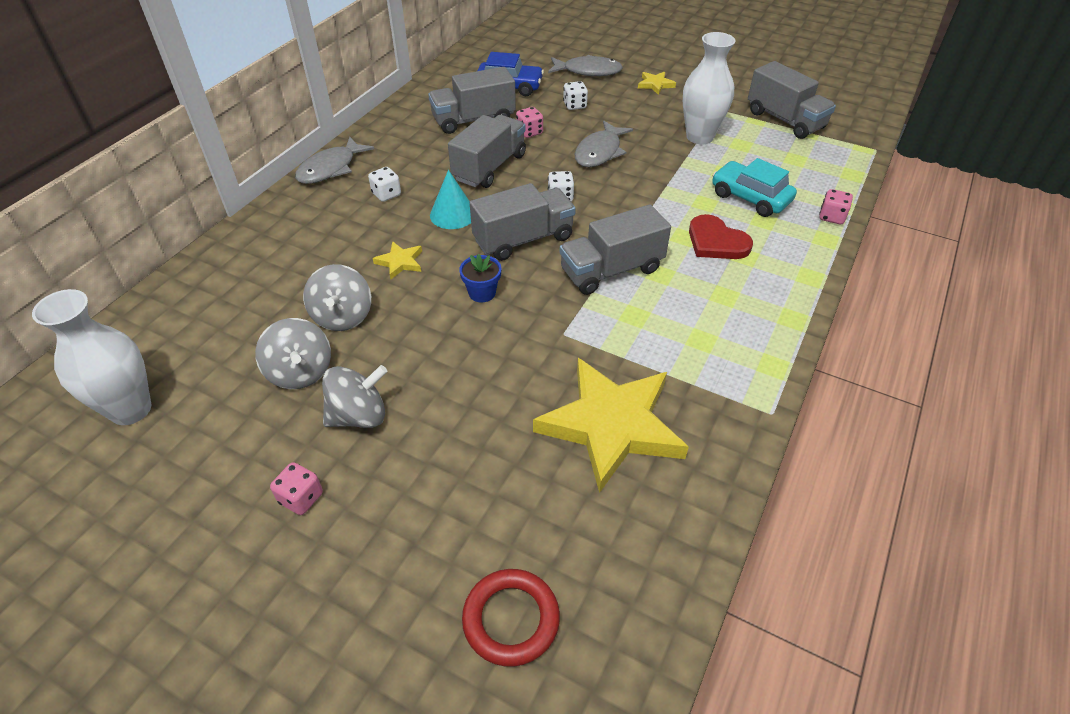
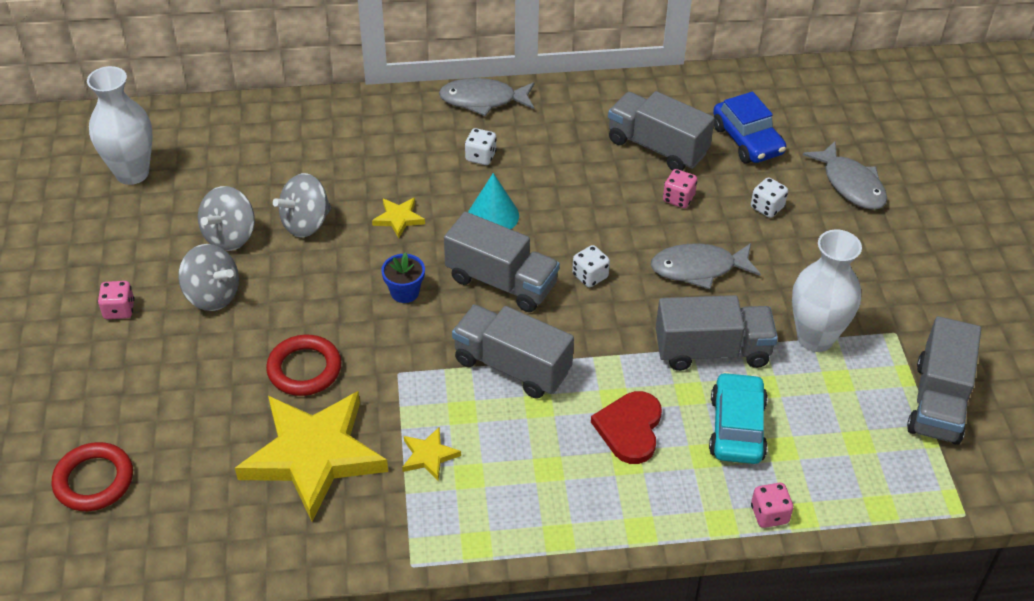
camera: 55 degrees right, 0 degrees up
grey truck [448,115,526,188] -> grey truck moved to [656,295,778,371]
yellow star [638,71,676,95] -> yellow star moved to [402,427,461,481]
none -> red ring [266,335,341,396]

